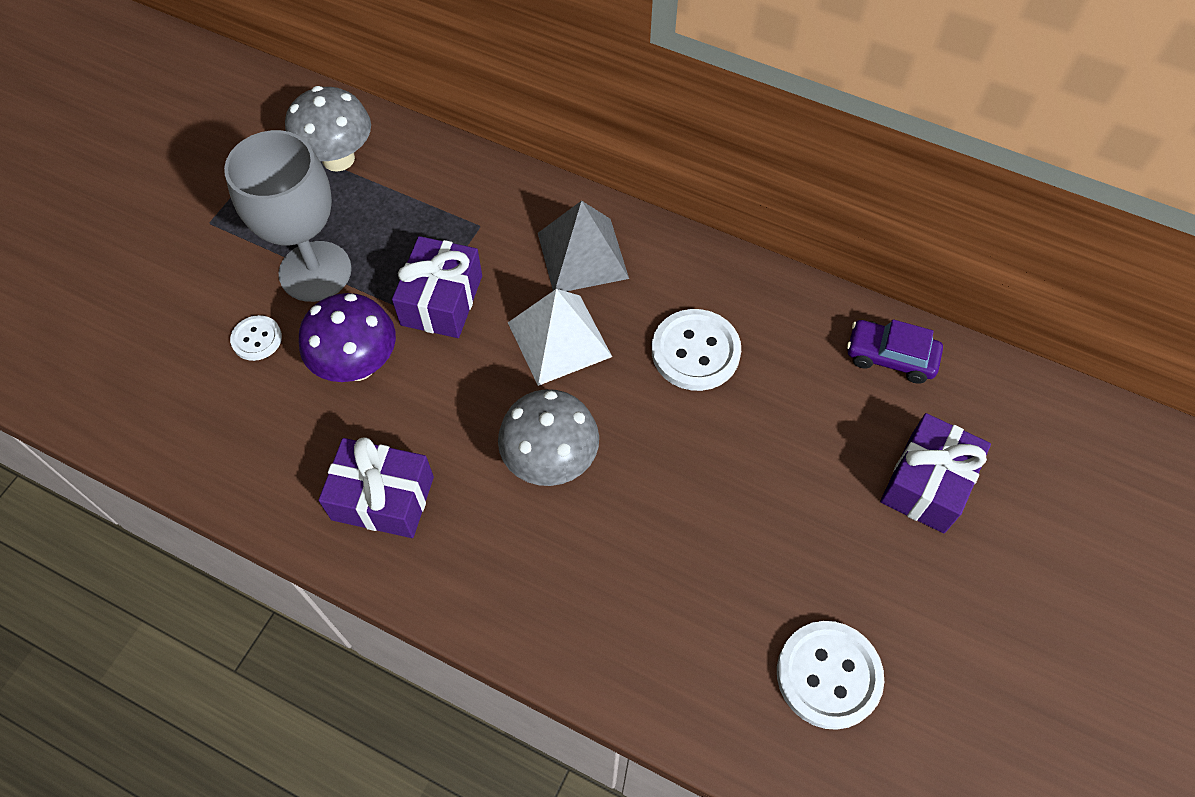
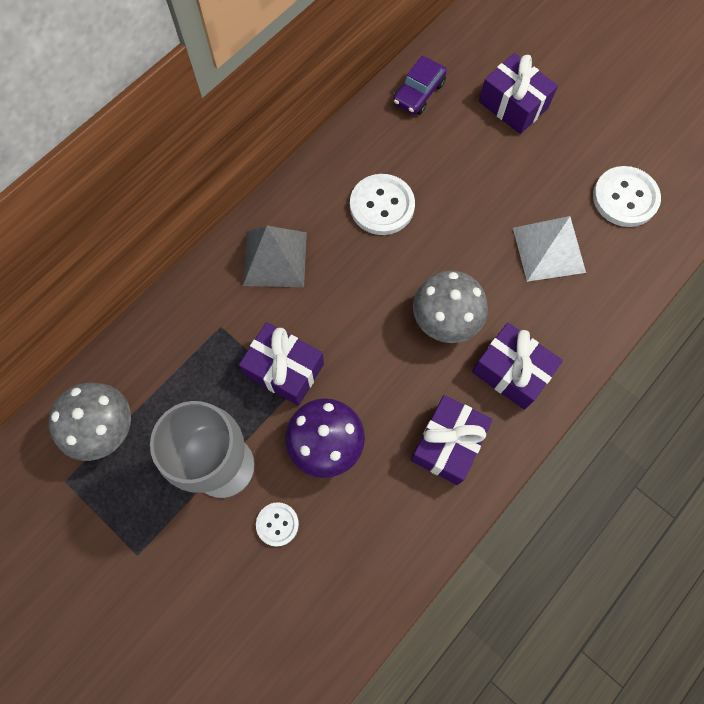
camera: 75 degrees left, 10 degrees up
white pyramid [508,289,612,386] -> white pyramid moved to [513,216,586,282]
none -> purple gift [472,323,563,410]

